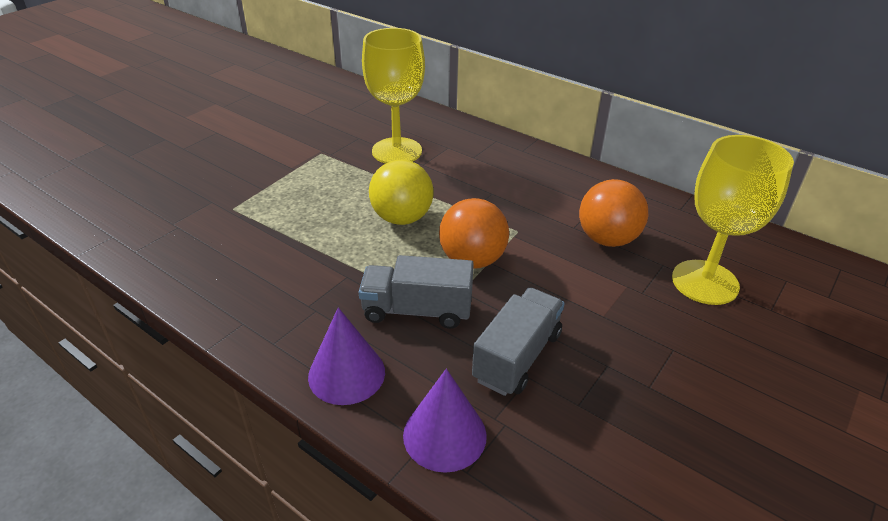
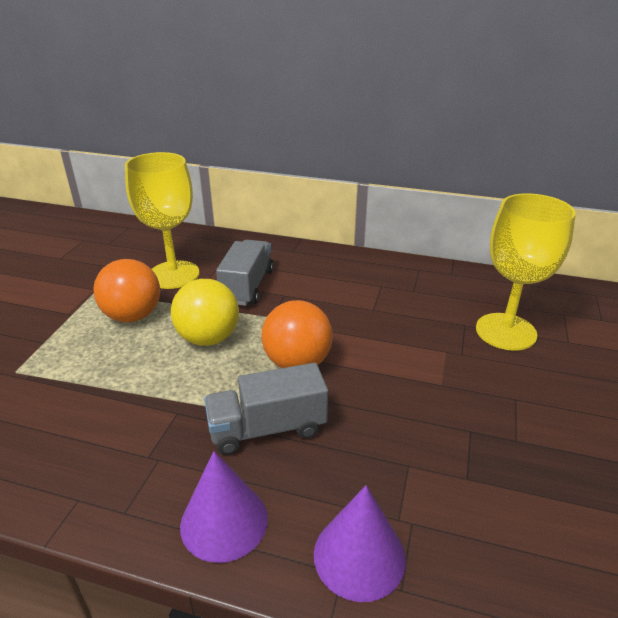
camera: 20 degrees left, 5 degrees down
grey truck [472,287,565,396] -> grey truck moved to [216,240,273,306]
orange ball [579,179,648,247] -> orange ball moved to [93,259,160,322]

